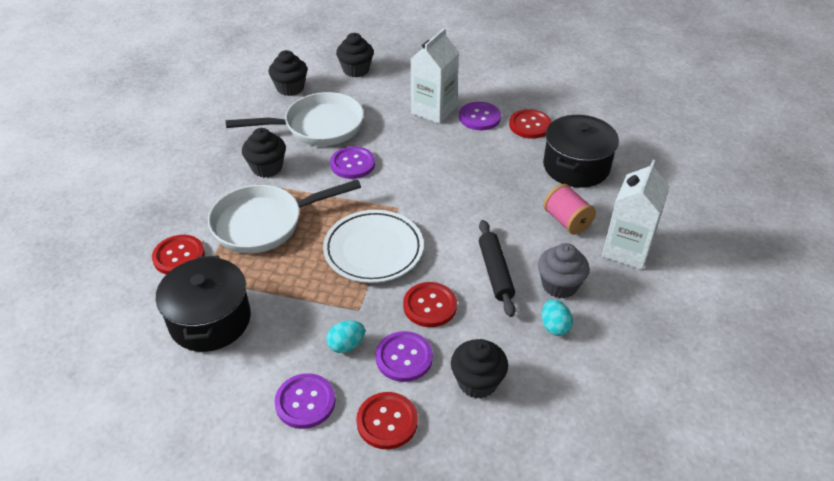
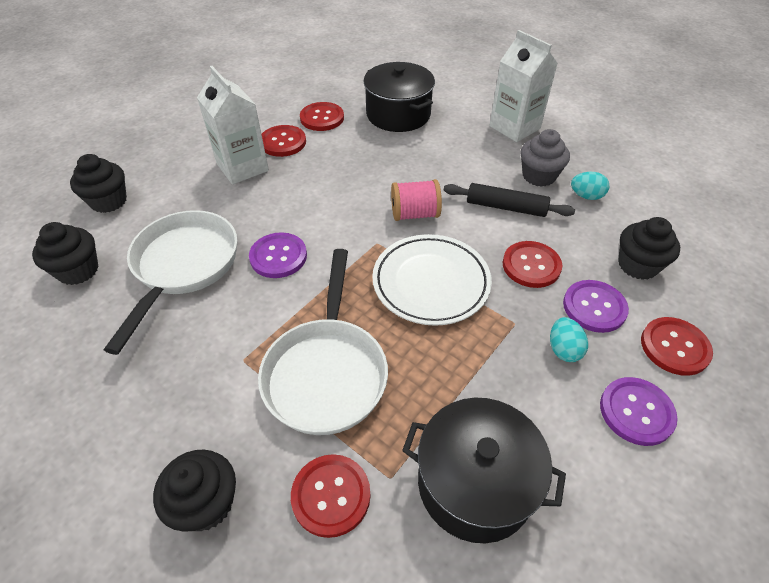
camera: 65 degrees left, 5 degrees up
black cupcake [242,128,286,178] -> black cupcake moved to [153,449,236,532]
purple button [459,102,501,130] -> red button [262,125,306,157]
pink spool [543,184,596,235] -> pink spool moved to [391,179,442,221]

